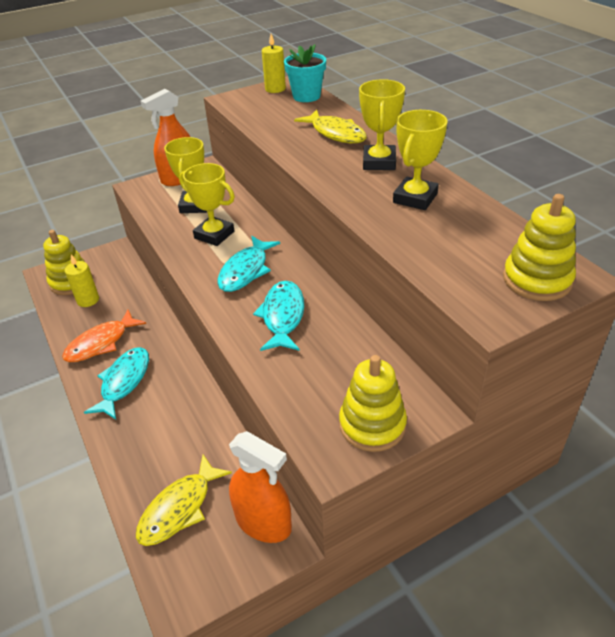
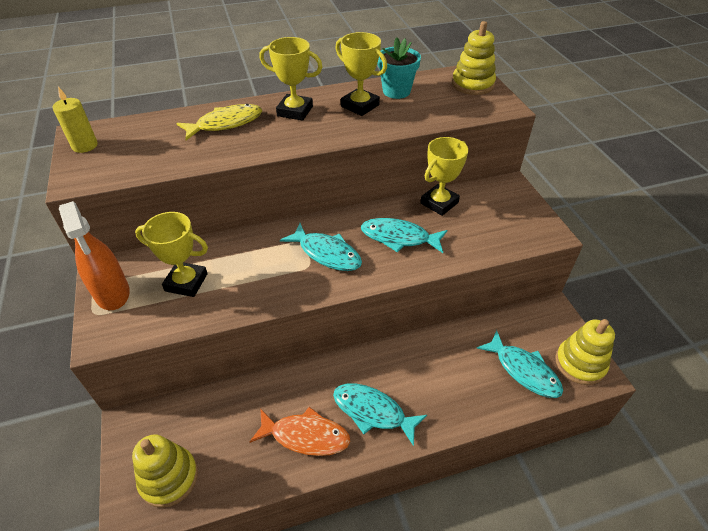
camera: 80 degrees left, 5 degrees up
orange fish [62,310,146,362] -> orange fish turned 45 degrees counterclockwise [250,407,350,456]
yellow candle [65,254,99,307] -> none
yellow fish [136,455,232,546] -> turquoise fish [477,330,563,398]
yellow trophy [179,163,235,246] -> yellow trophy moved to [420,137,468,216]
orange spray bottle [229,431,292,543] -> none
turquoise flower pot [284,44,326,102] -> turquoise flower pot moved to [377,37,421,99]
yellow stacking toy [339,355,407,452] -> yellow stacking toy moved to [555,319,615,385]

